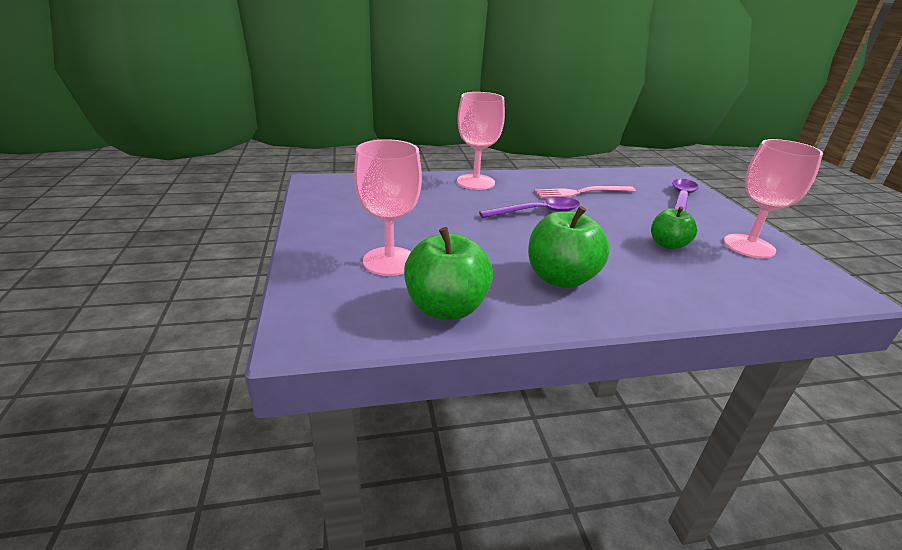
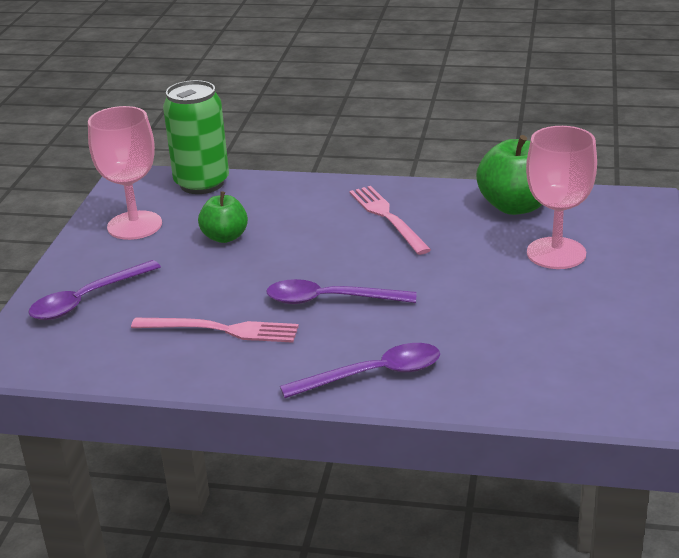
camera: 155 degrees left, 0 degrees up
pink goblet [457,92,505,190] -> purple spoon [280,343,440,398]
green apple [528,206,610,288] -> pink fork [349,186,431,255]
none -> green can [163,80,229,194]

